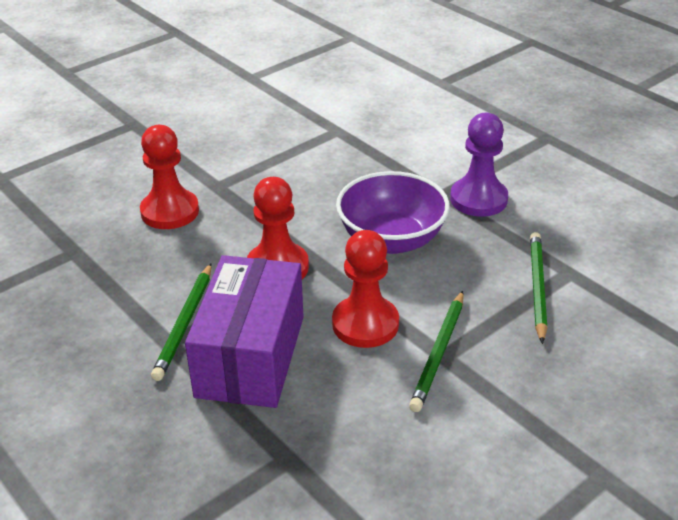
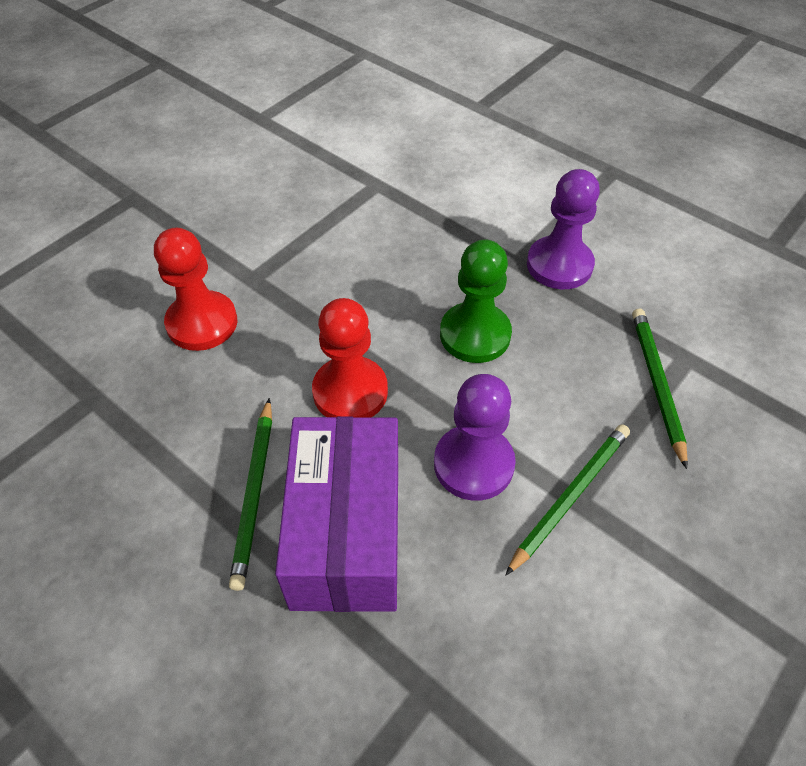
camera: 10 degrees left, 15 degrees up
red pawn [332,230,399,348] -> purple pawn [434,374,516,501]
purple bowl [336,171,450,254] -> green pawn [440,239,512,363]
green pencil [409,291,464,412] -> green pencil turned 150 degrees counterclockwise [505,424,630,576]

